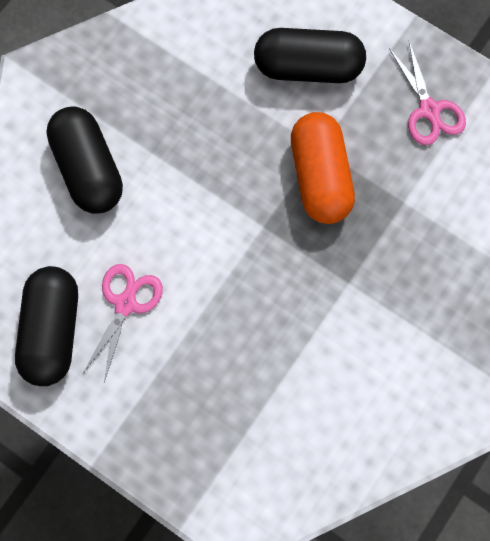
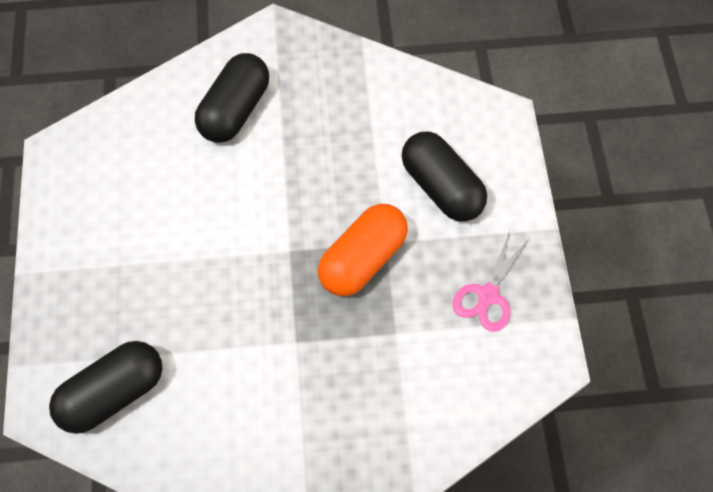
camera: 50 degrees right, 10 degrees down
black capsule [15,266,78,386] -> black capsule moved to [49,341,163,434]
pink scissors [82,264,163,382] -> none

